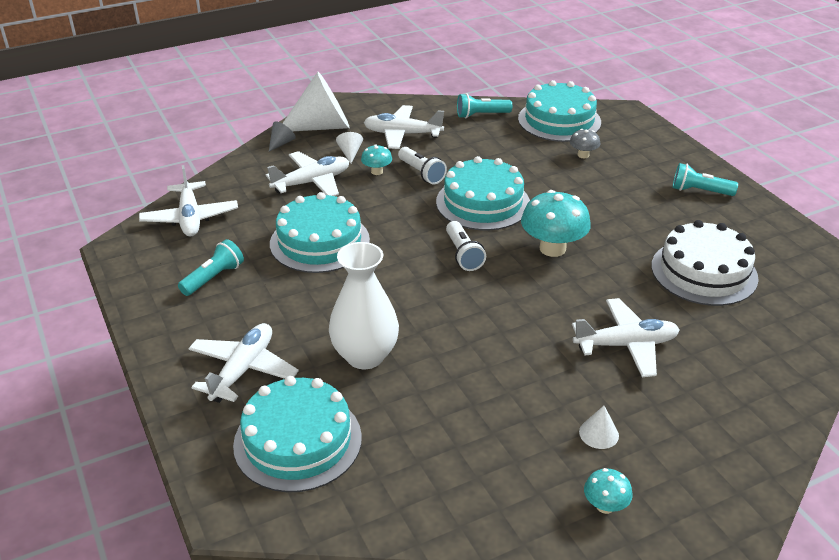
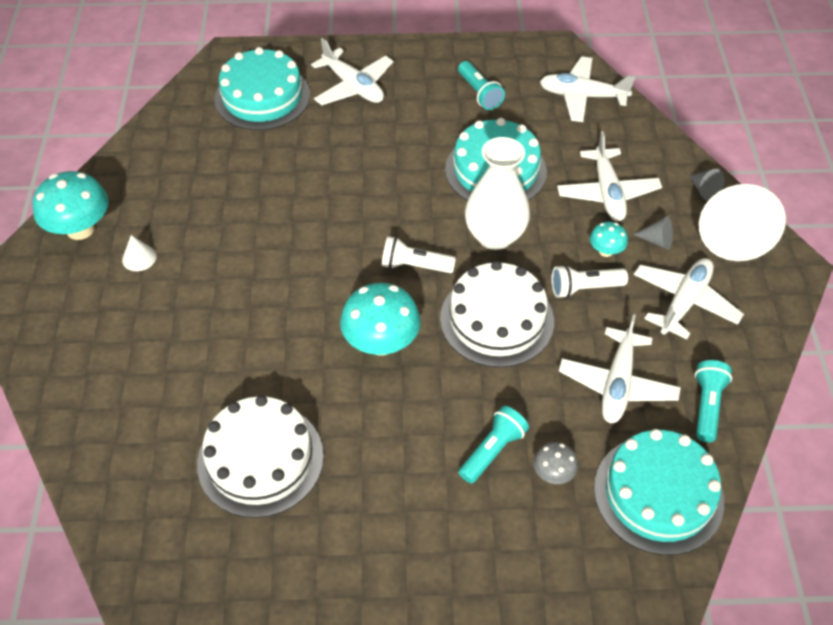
camera: 115 degrees right, 15 degrees up
white vase [329,242,399,369] -> white vase moved to [465,137,530,250]
white cone [336,132,363,163] -> grey cone [634,216,673,250]
turquoise cake [436,156,530,231] -> white cake [440,261,554,368]
white plane [572,298,680,377] -> white plane moved to [559,314,681,423]
turquoise mushroom [584,468,633,514] -> turquoise mushroom [32,171,109,240], size x1.94
turquoise flashlight [672,163,738,196] -> turquoise flashlight moved to [458,406,529,484]

